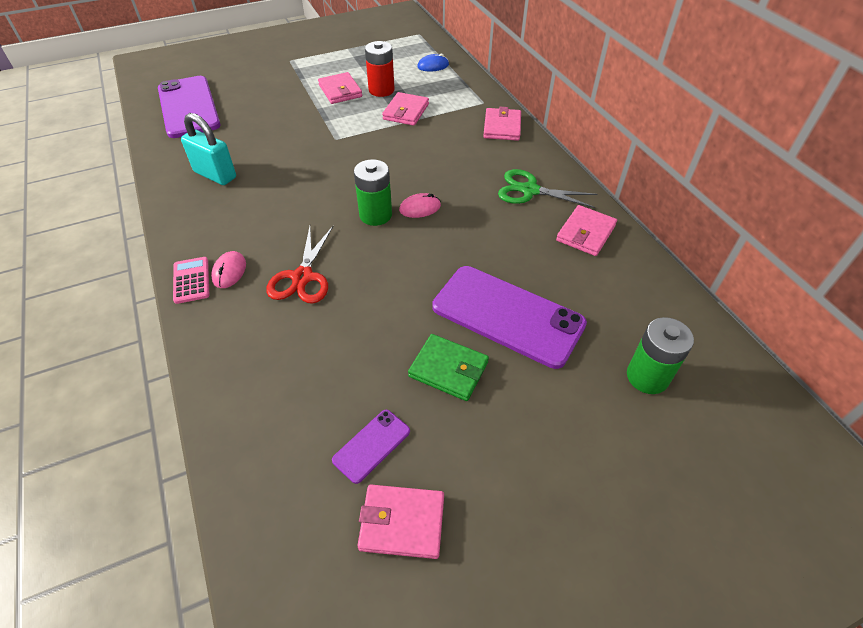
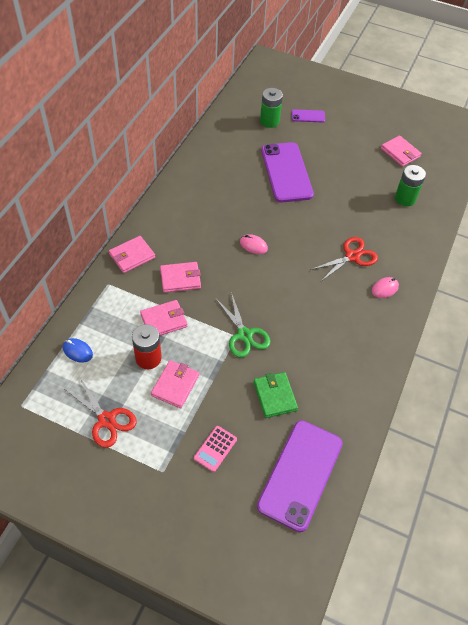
camera: 135 degrees left, 5 degrees up
pink calculator [173,257,209,304] -> pink calculator moved to [194,426,237,472]
turquoise padlock [181,113,236,185] -> none
purple phone [332,410,410,484] -> purple phone moved to [291,109,325,122]
green battery [354,159,392,226] -> green battery moved to [395,165,426,206]
green wallet [408,334,489,401] -> green wallet moved to [254,372,298,418]
green scissors [498,169,598,208] -> green scissors moved to [215,292,271,358]
pink wallet [556,205,617,256] -> pink wallet moved to [160,262,201,293]
none -> red scissors [65,378,136,448]

